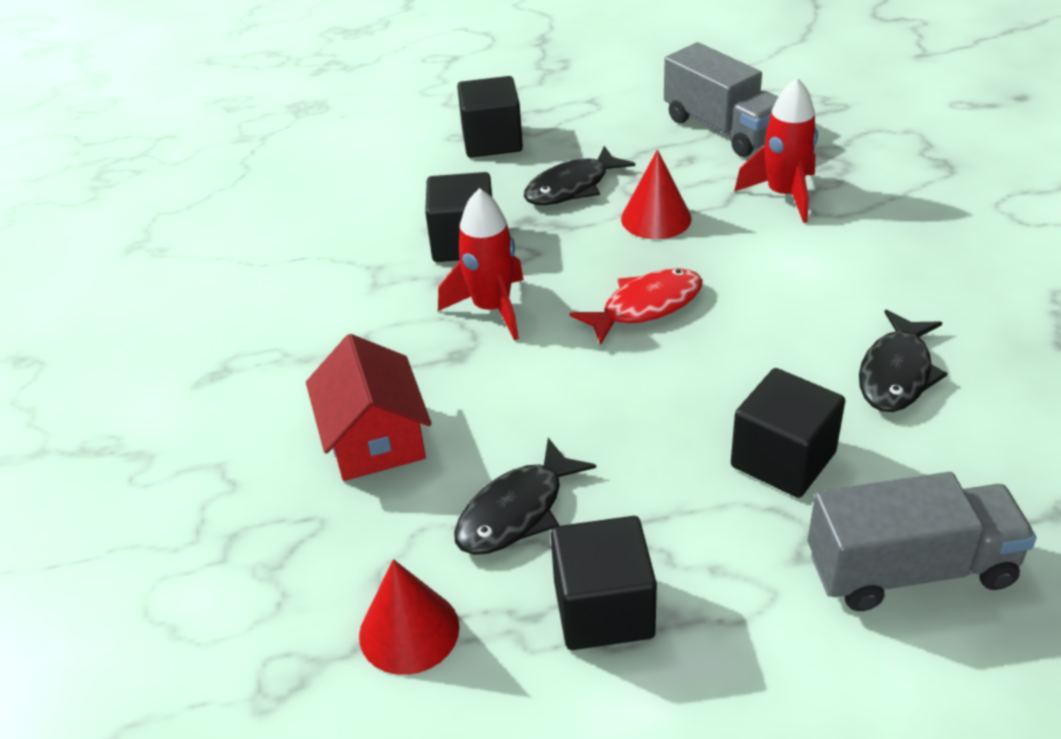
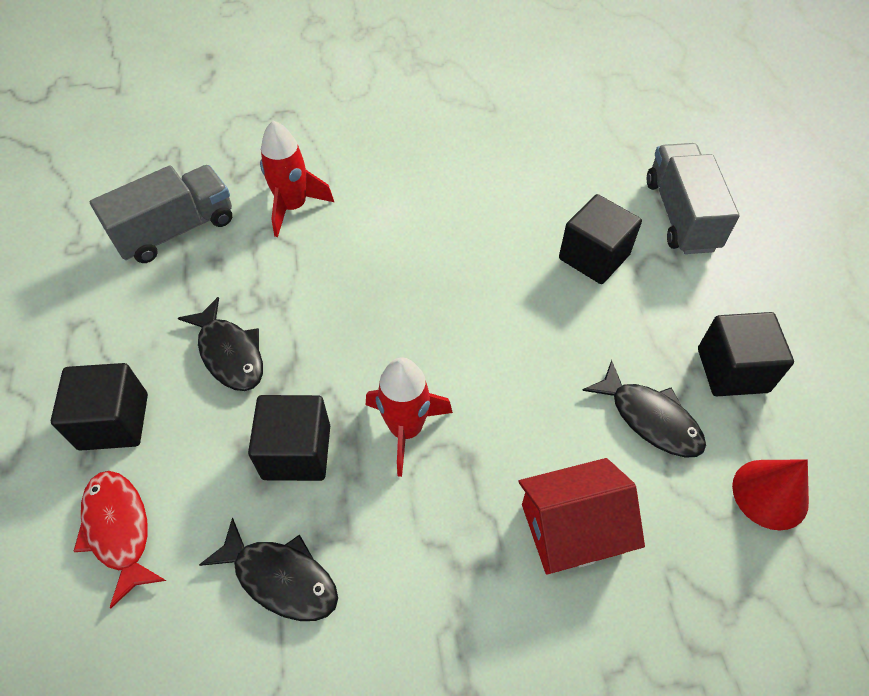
camera: 90 degrees left, 15 degrees up
red fish [570,268,703,345] -> red fish moved to [73,471,166,608]
red cone [621,149,692,239] -> none
black fish [859,310,948,412] -> black fish moved to [199,517,338,621]

